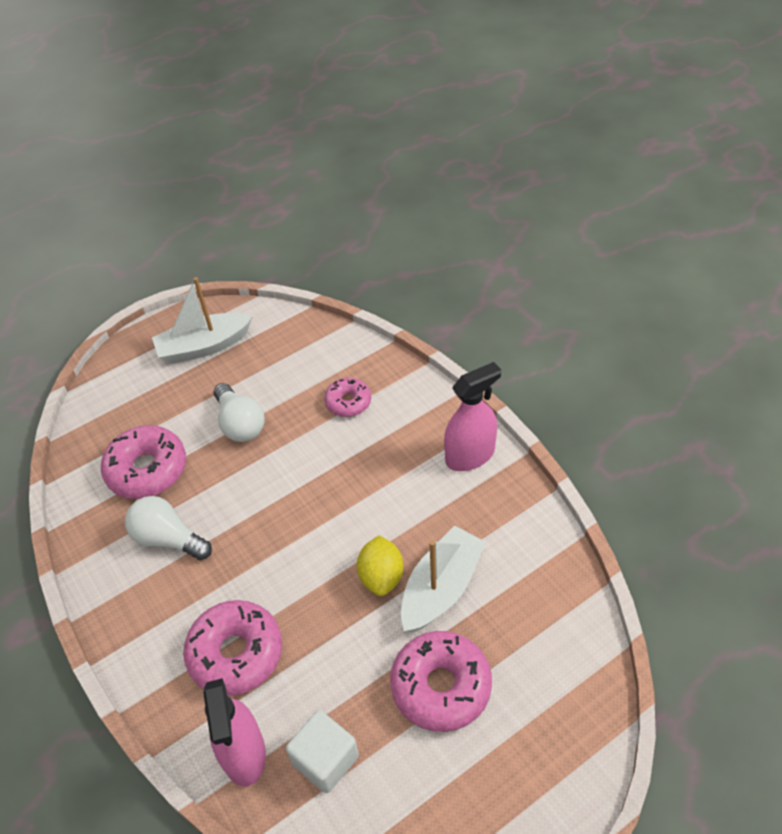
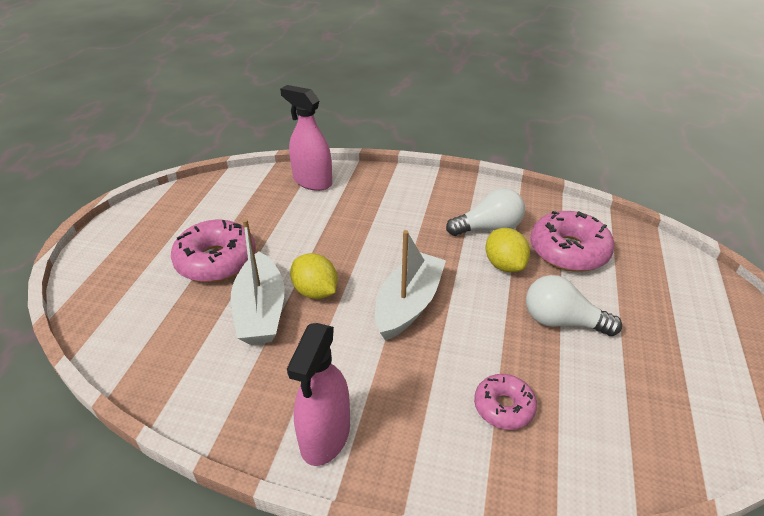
camera: 135 degrees right, 10 degrees down
white boat [152,277,253,364] -> white boat moved to [375,230,446,341]
pink donut [183,600,282,696] -> none
white cube [286,710,359,793] -> none
none -> yellow lemon [486,228,530,272]

